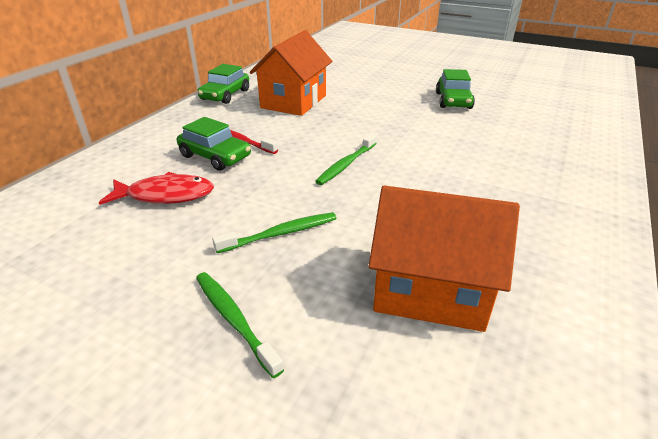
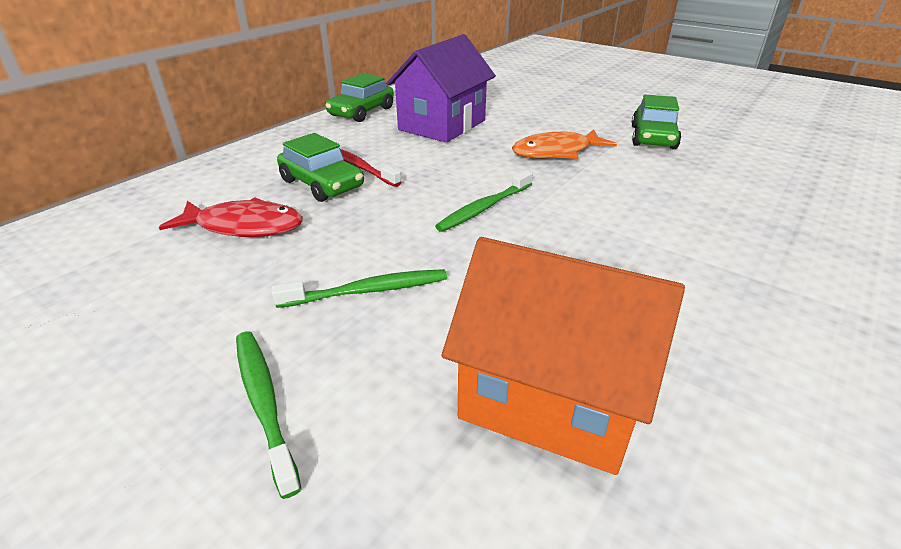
camera: 10 degrees right, 0 degrees up
orange house [250,30,332,116] -> purple house [386,34,496,143]
none -> orange fish [512,129,617,159]

